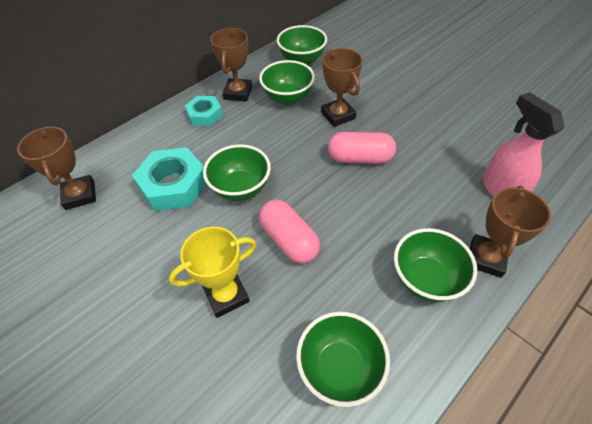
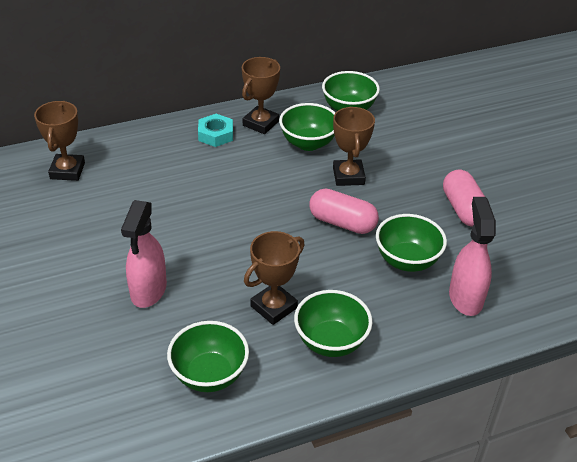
camera: 20 degrees right, 10 degrees down
turquoise nut [132,147,206,211] -> none
yellow trophy [169,227,256,318] -> pink spray bottle [121,200,167,308]
green bowl [203,144,271,201] -> green bowl moved to [376,214,447,272]
pink capsule [259,199,320,264] -> pink capsule moved to [443,170,485,227]
brown trophy [470,186,551,278] -> brown trophy moved to [244,231,305,325]

